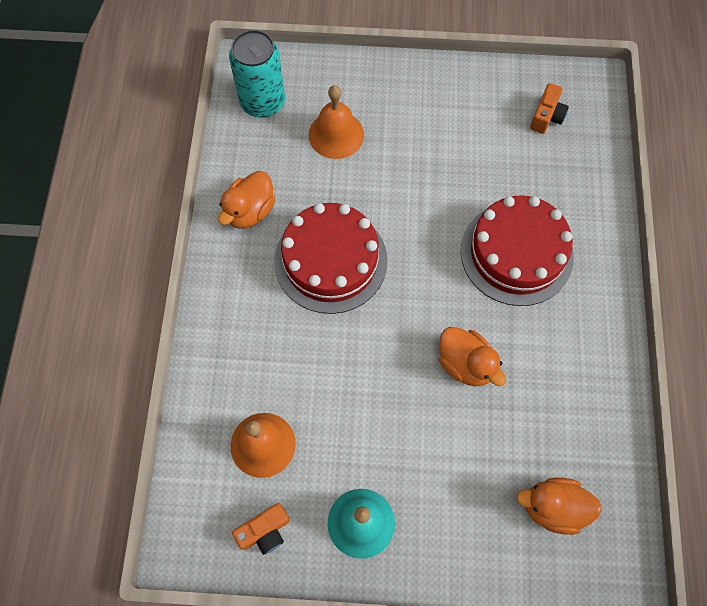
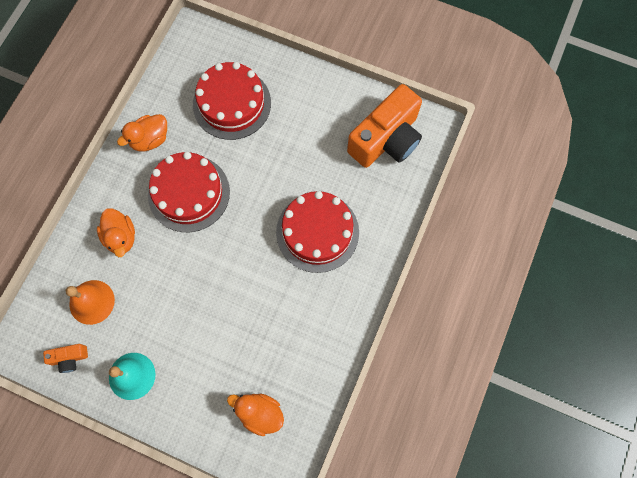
camera: 20 degrees right, 5 degrees up
turquoise can [229,30,285,118] -> none
orange bell [309,85,364,159] -> red cake [193,62,271,140]
orange duck [439,327,506,386] -> orange duck moved to [97,208,135,257]
orange camera [530,83,569,134] -> orange camera [347,84,422,168], size x2.33

